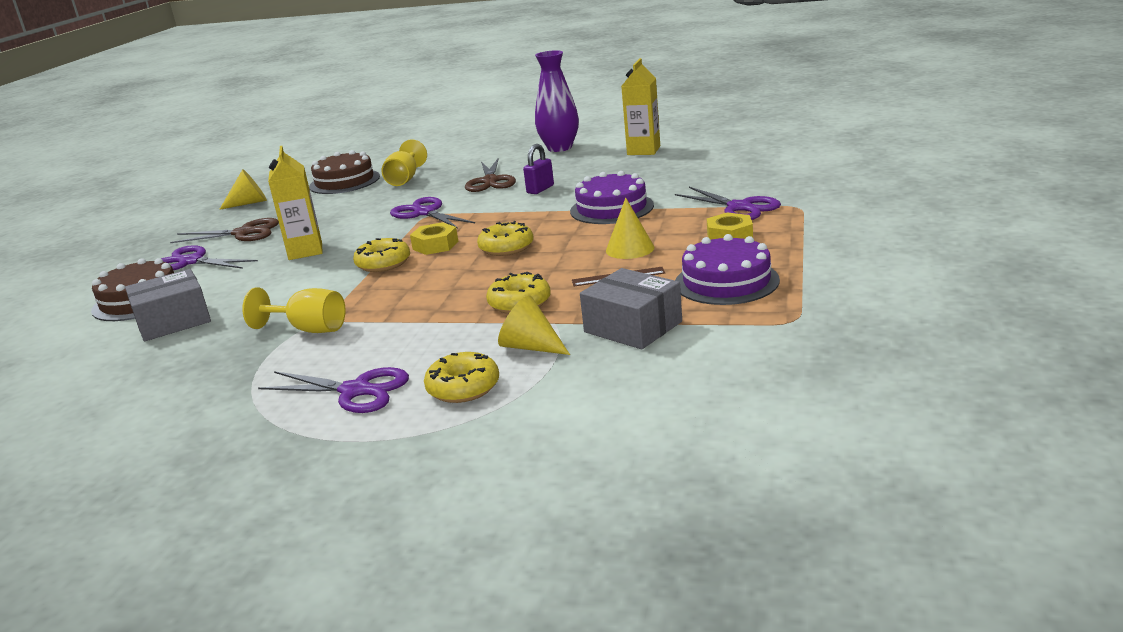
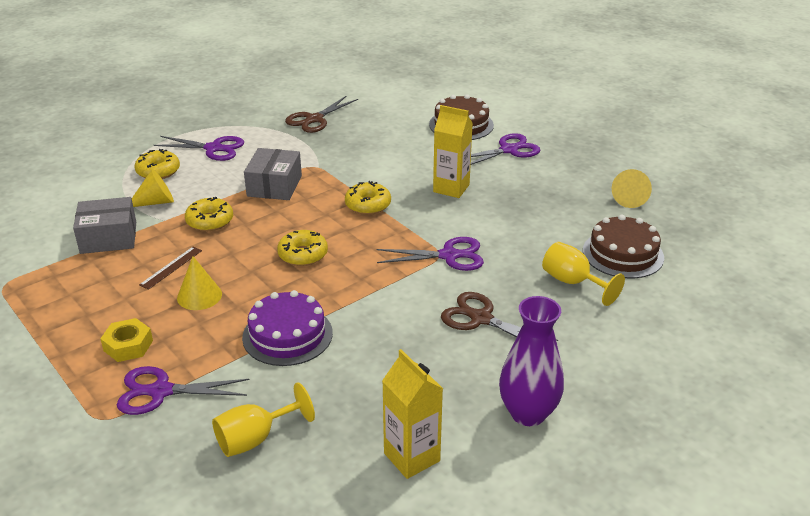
camera: 125 degrees right, 10 degrees up
grey box [125,269,211,341] -> grey box moved to [244,148,302,200]
brown scissors [170,218,279,243] -> brown scissors moved to [285,96,358,133]
yellow goblet [242,287,345,333] -> yellow goblet moved to [212,382,315,457]
purple scissors [258,367,409,413] -> purple scissors turned 135 degrees counterclockwise [153,136,244,161]
yellow nut [410,222,459,255] -> none
purple padlock [523,144,554,194] -> none
purple cake [675,234,780,305] -> none

